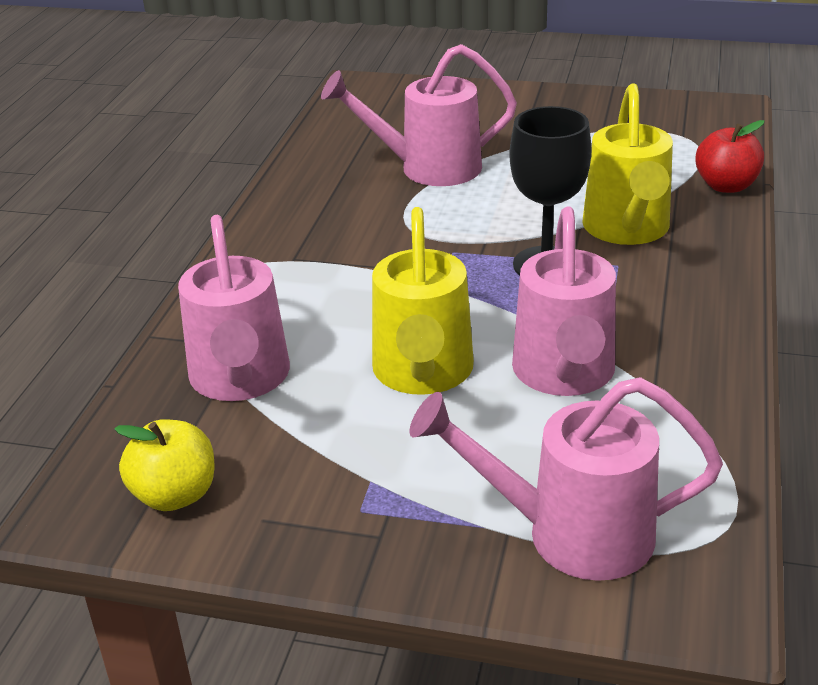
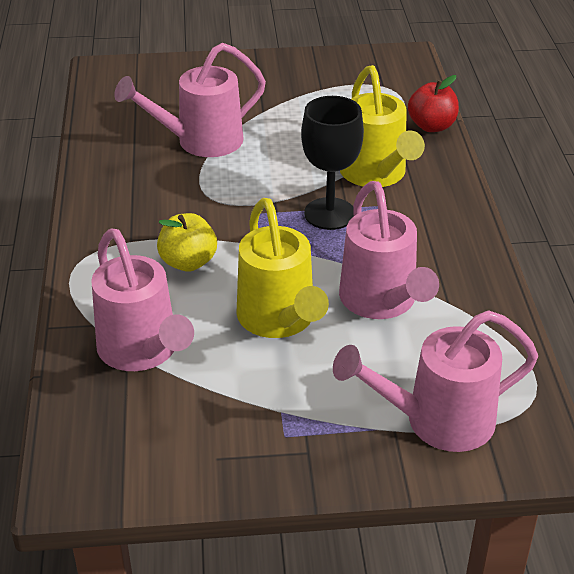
camera: 20 degrees left, 5 degrees up
yellow apple [114,419,214,511] -> yellow apple moved to [157,213,217,272]

